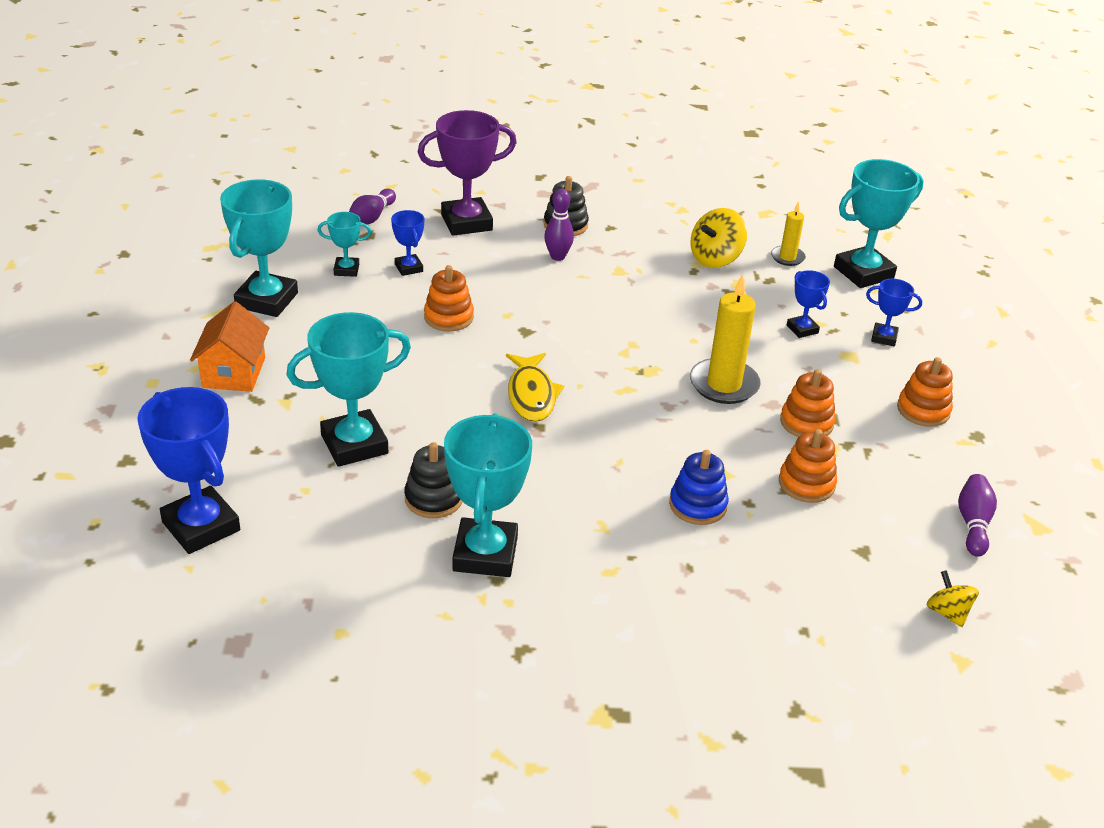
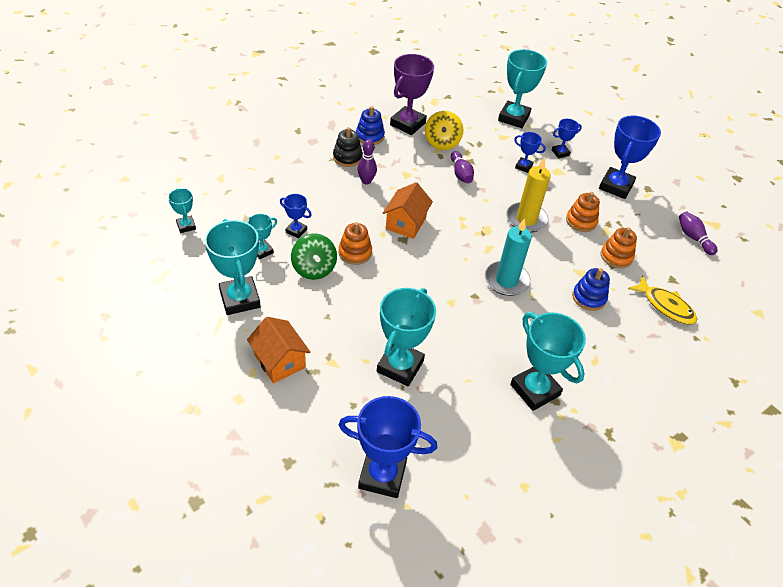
camera: 40 degrees left, 10 degrees up
purple bowling pin [349,189,396,224] -> purple bowling pin moved to [451,151,474,183]
black stacking toy [404,442,462,518] -> none
purple trophy [418,110,517,236] -> purple trophy moved to [390,54,434,135]
yellow fish [506,353,564,422] -> yellow fish moved to [628,276,697,325]
yellow candle [771,201,806,266] -> none
orange stacking toy [897,357,953,427] -> blue trophy [599,115,661,199]
yellow spinning top [927,570,979,627] -> none
none -> turquoise trophy [168,188,196,233]
none -> green spinning top [291,233,337,280]
none -> blue stacking toy [356,106,385,145]
none -> orange house [383,182,433,239]
none -> turquoise candle [485,218,532,296]

